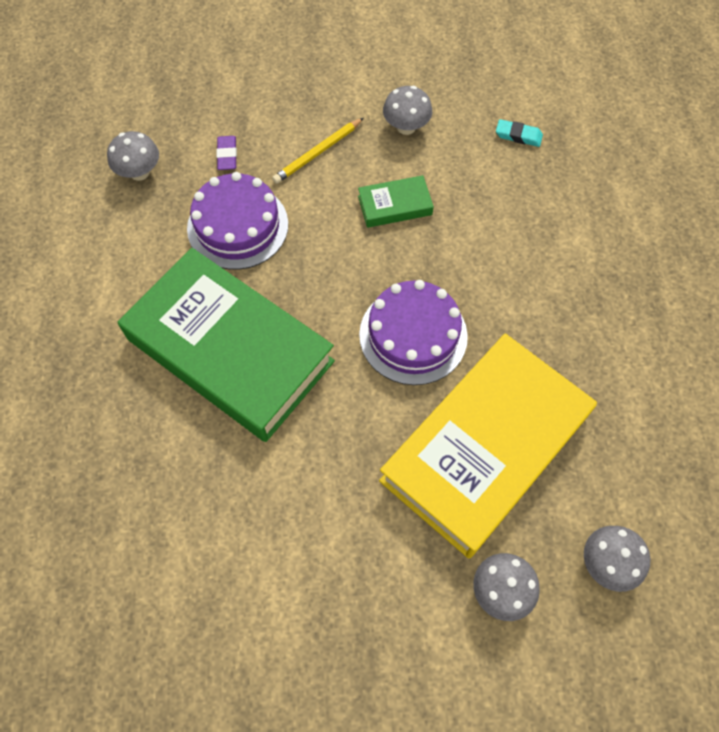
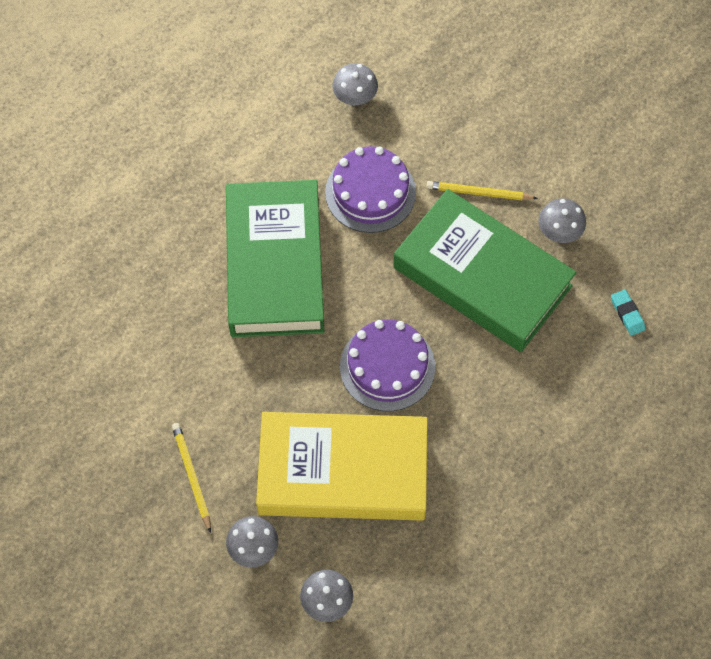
camera: 50 degrees right, 0 degrees up
purple eraser [217,136,237,170] -> none
green book [358,175,434,228] -> green book [393,189,577,352], size x2.48
none -> yellow pencil [172,423,211,533]

